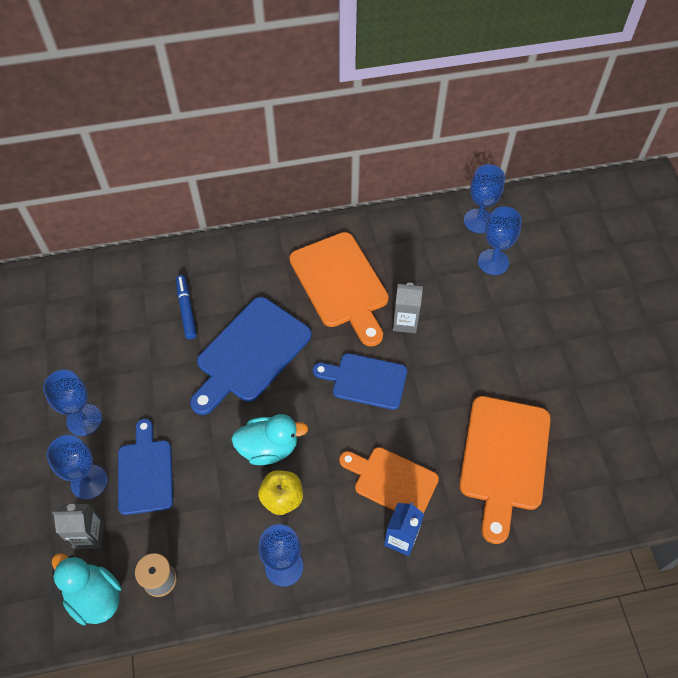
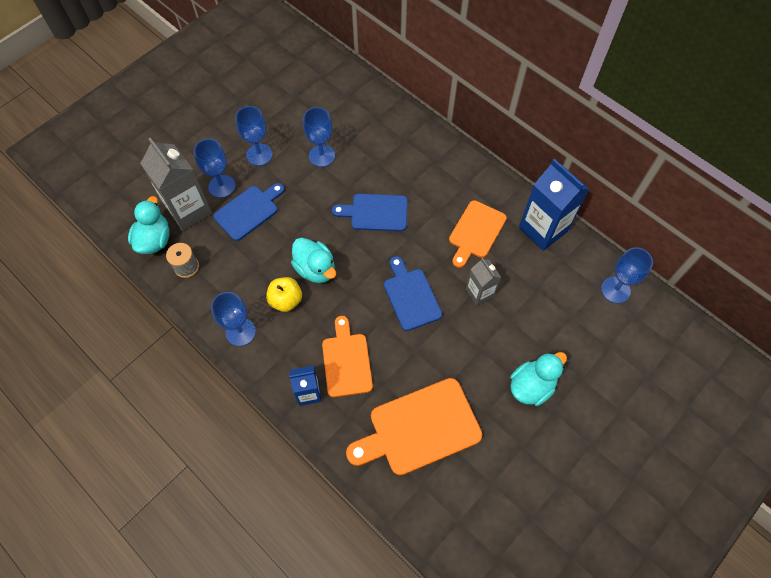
camera: 55 degrees right, 5 degrees up
grey carton [52,504,104,550] -> grey carton [140,138,212,231], size x1.76
blue marker [176,275,197,339] -> none
blue cutting board [190,297,312,415] -> blue cutting board [332,194,408,231], size x0.66
orange cutting board [289,232,389,347] -> orange cutting board [449,200,507,268], size x0.66
blue goblet [478,206,522,275] -> blue goblet moved to [303,107,335,167]
none -> turquoise duck [510,352,567,406]
none -> blue carton [519,159,590,251]

